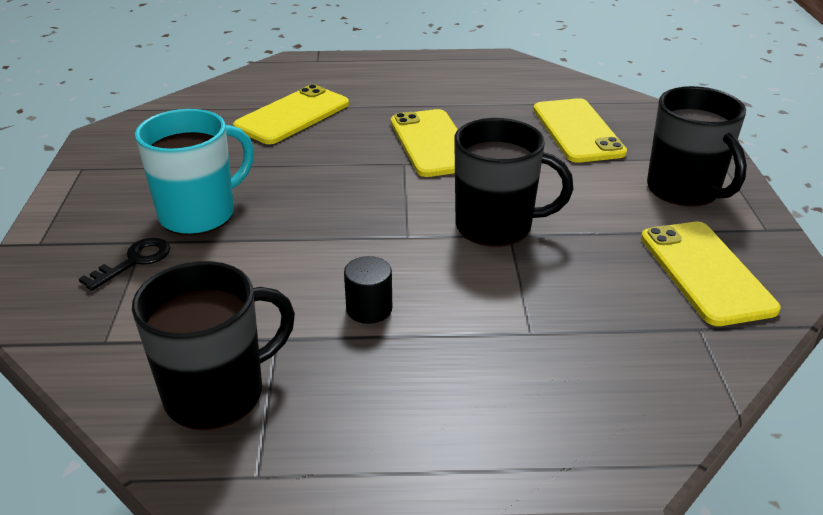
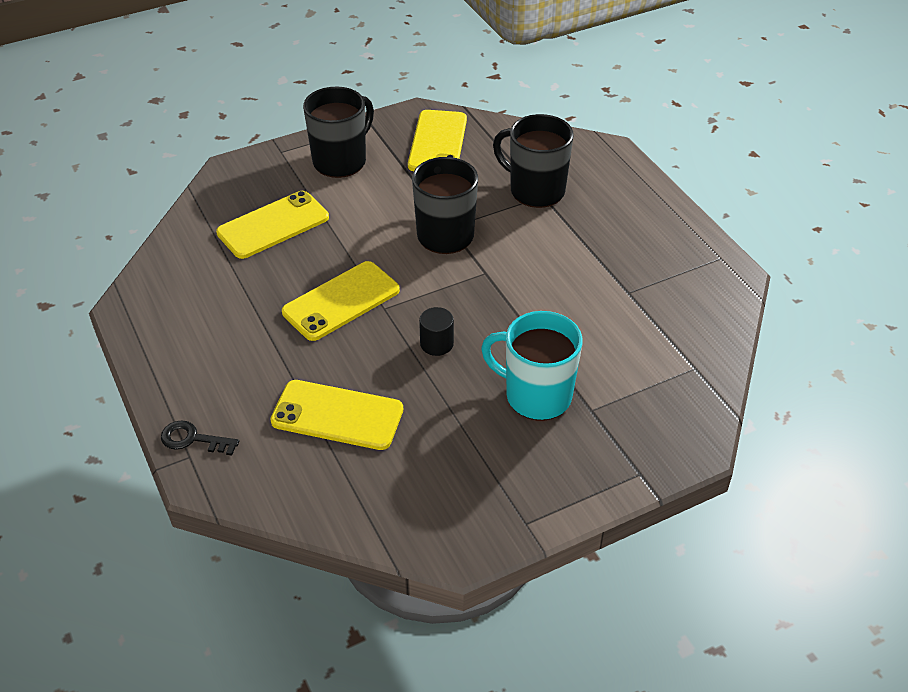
camera: 115 degrees left, 10 degrees up
black key [79,238,170,291] -> black key moved to [161,420,239,456]
black mug [132,261,295,430] -> black mug moved to [493,114,574,208]
black cylinder [344,256,392,324] -> black cylinder moved to [419,307,454,356]
yellow phone [641,222,781,326] -> yellow phone turned 45 degrees counterclockwise [408,110,467,171]

